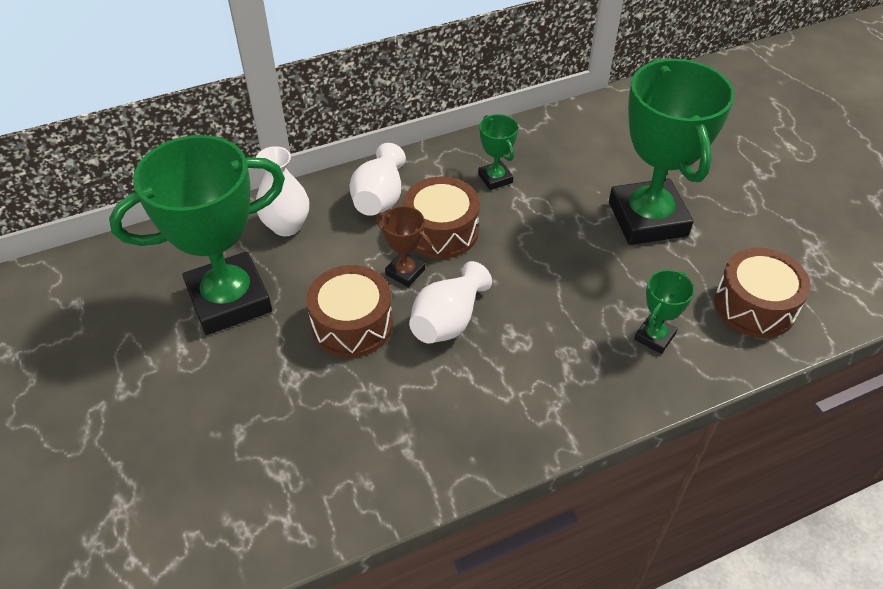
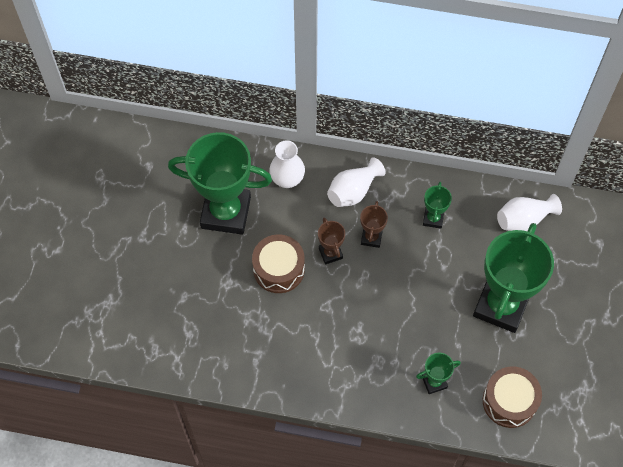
camera: 35 degrees right, 15 degrees up
brown drum [403,176,480,259] -> brown trophy [360,201,388,248]
white vase [409,261,492,344] -> white vase moved to [497,194,562,231]

